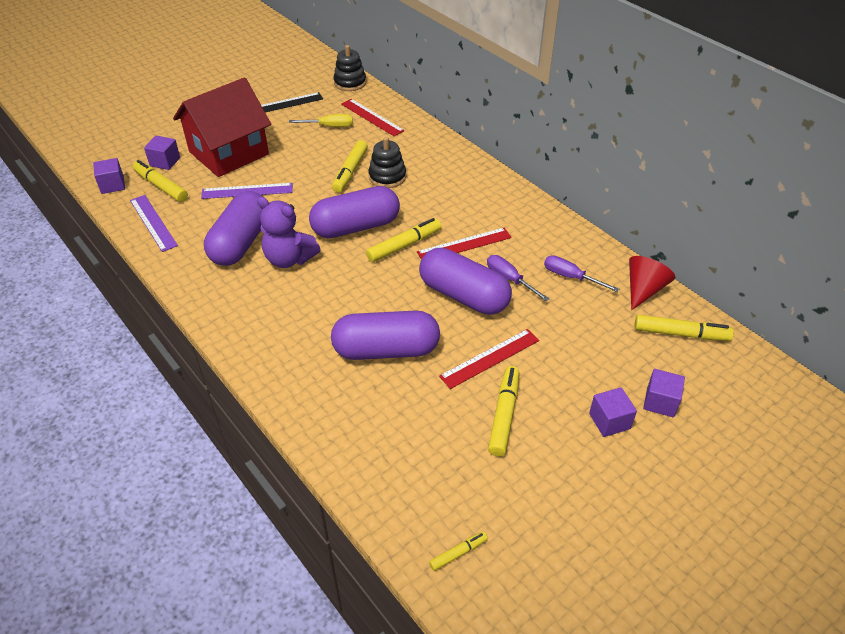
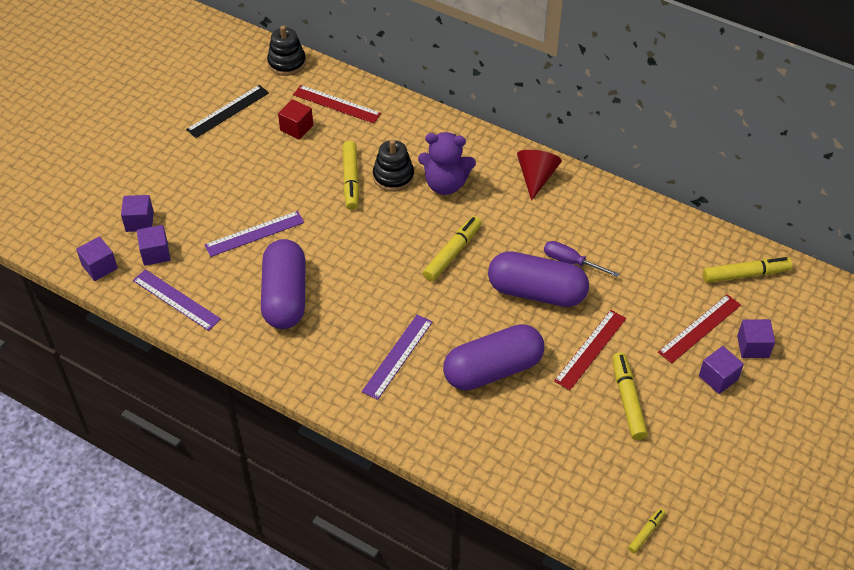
camera: 20 degrees left, 5 degrees up
yellow marker [133,160,188,202] -> purple cube [137,225,170,266]
red house [173,77,271,177] -> none
purple teddy bear [257,197,321,268] -> purple teddy bear moved to [418,132,476,195]
yellow screwdriver [289,114,353,127] -> red cube [278,99,313,140]
purple capsule [309,186,400,238] -> none
red ruler [417,228,512,260] -> red ruler moved to [658,294,741,363]
purple screwdriver [544,255,619,292] -> none
red cone [629,256,675,310] -> red cone moved to [517,150,562,201]
none -> purple ruler [362,314,433,400]

